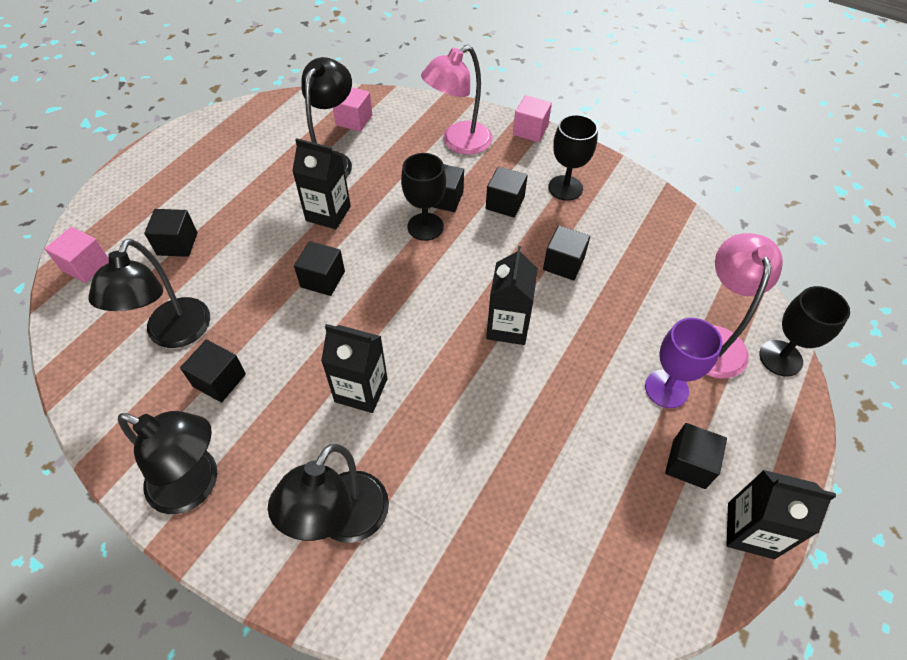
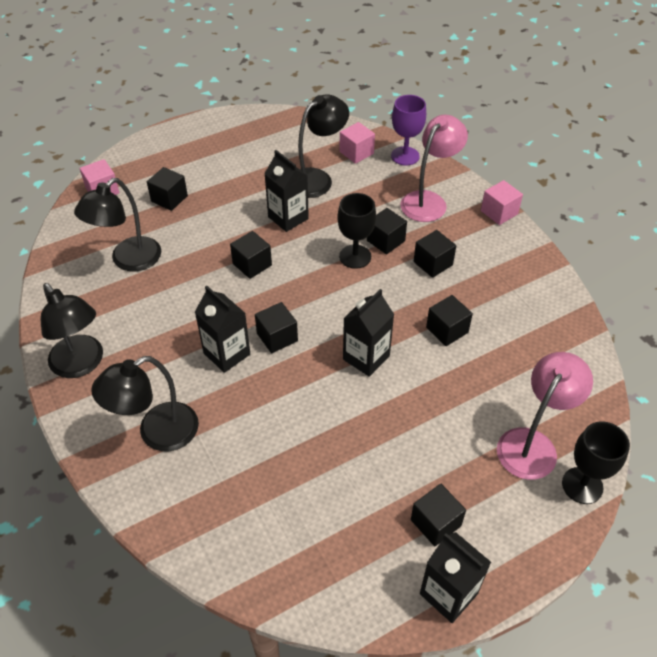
camera: 30 degrees right, 5 degrees down
black cube [180,339,246,403] -> black cube moved to [255,302,298,353]
pink lamp [421,45,493,155] -> pink lamp turned 135 degrees clockwise [400,115,468,222]
black goblet [548,114,598,201] -> none
purple goblet [645,318,722,408] -> purple goblet moved to [391,95,426,166]

